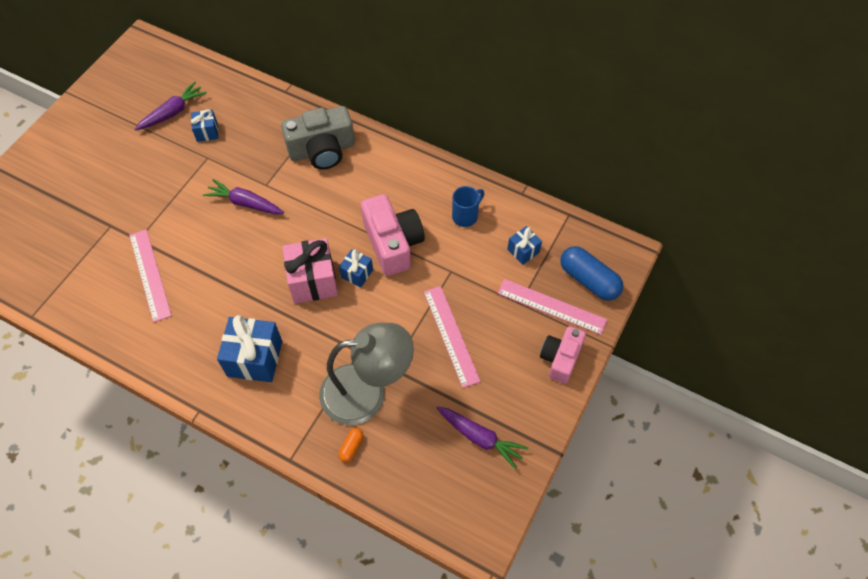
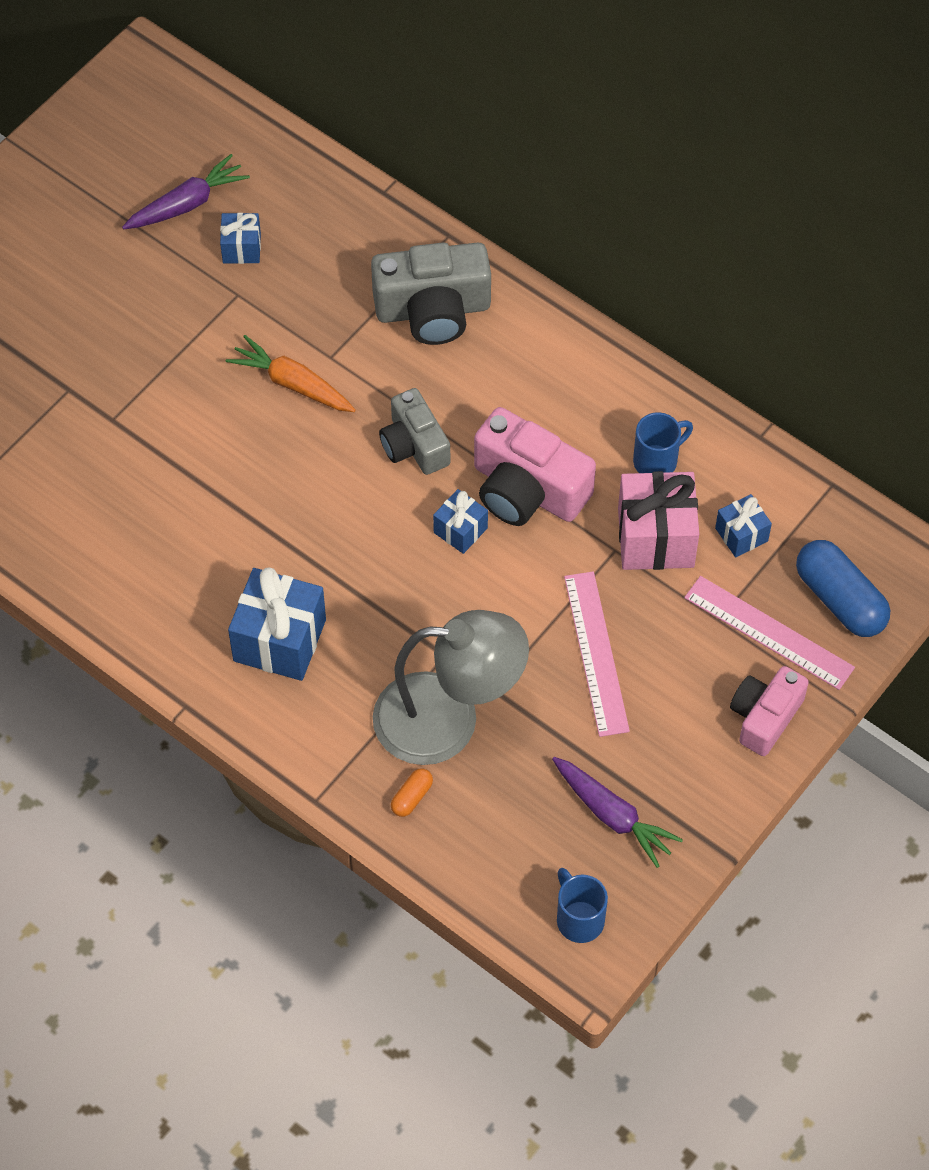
camera: 10 degrees right, 0 degrees up
pink ruler [129,229,172,322] -> none
purple carrot [203,179,284,214] -> orange carrot [226,335,356,412]
pink gift [283,238,338,304] -> pink gift moved to [618,471,699,570]
pink camera [361,194,425,276] -> pink camera turned 135 degrees clockwise [474,407,596,526]
none -> grey camera [379,388,450,475]
none -> blue mug [557,868,608,943]

